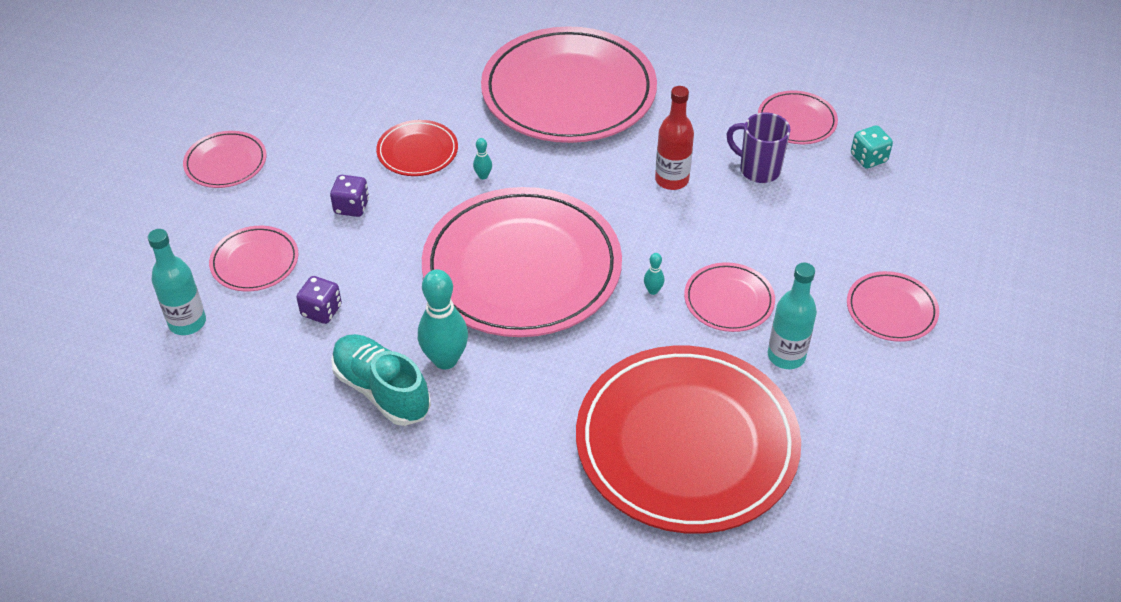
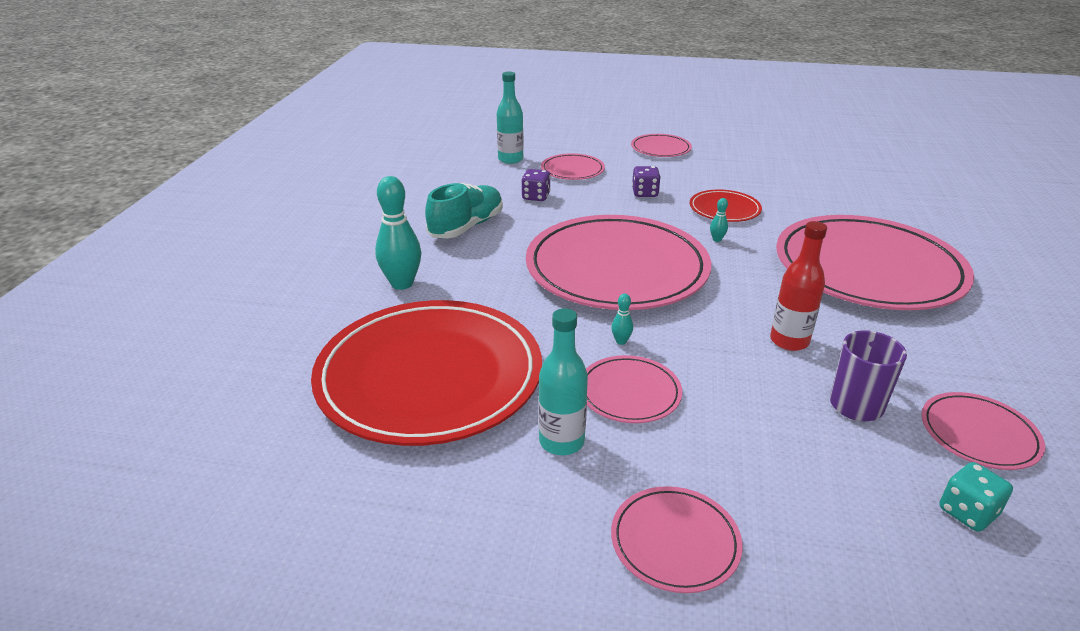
camera: 80 degrees right, 15 degrees down
turquoise bowling pin [418,269,468,369] -> turquoise bowling pin moved to [375,176,421,290]

